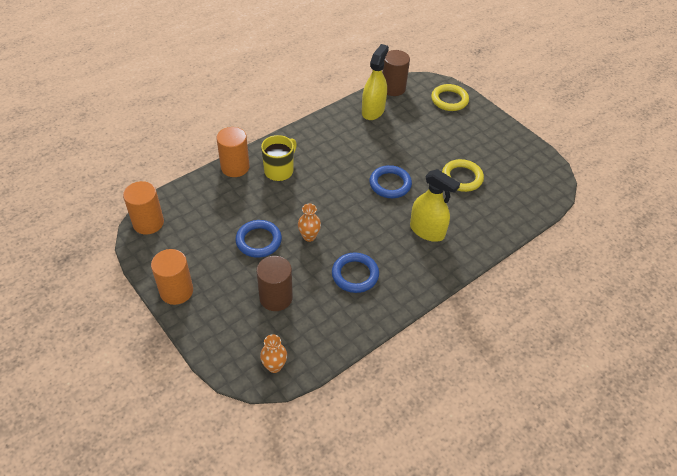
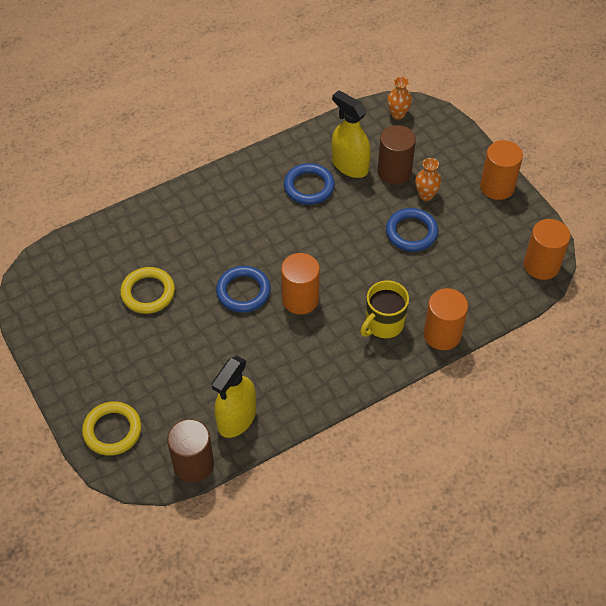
camera: 170 degrees left, 5 degrees up
orange vase [298,204,321,242] -> orange vase moved to [415,158,441,201]
yellow spray bottle [410,169,460,242] -> yellow spray bottle moved to [332,90,371,178]
none -> orange cylinder [281,253,320,314]

